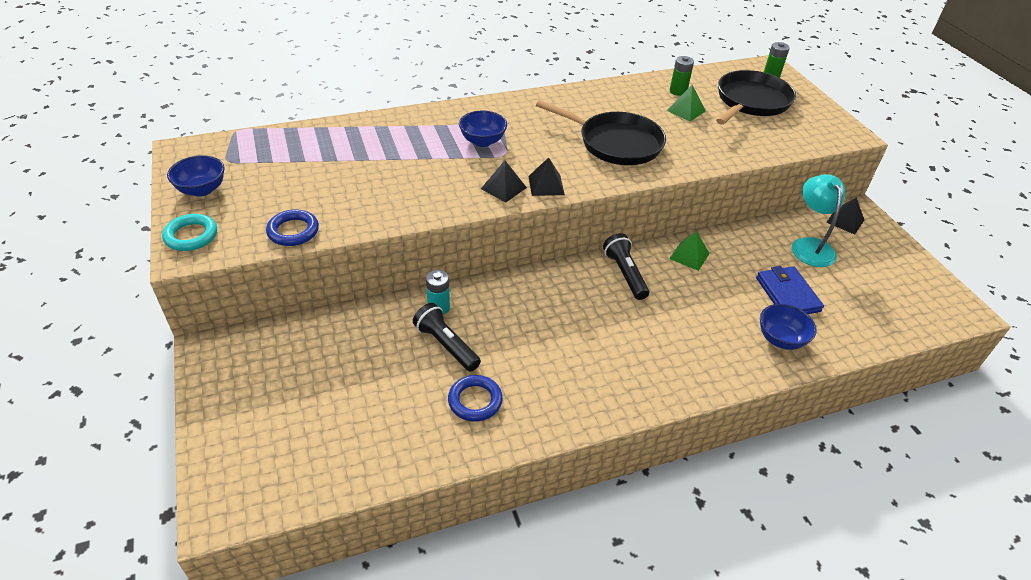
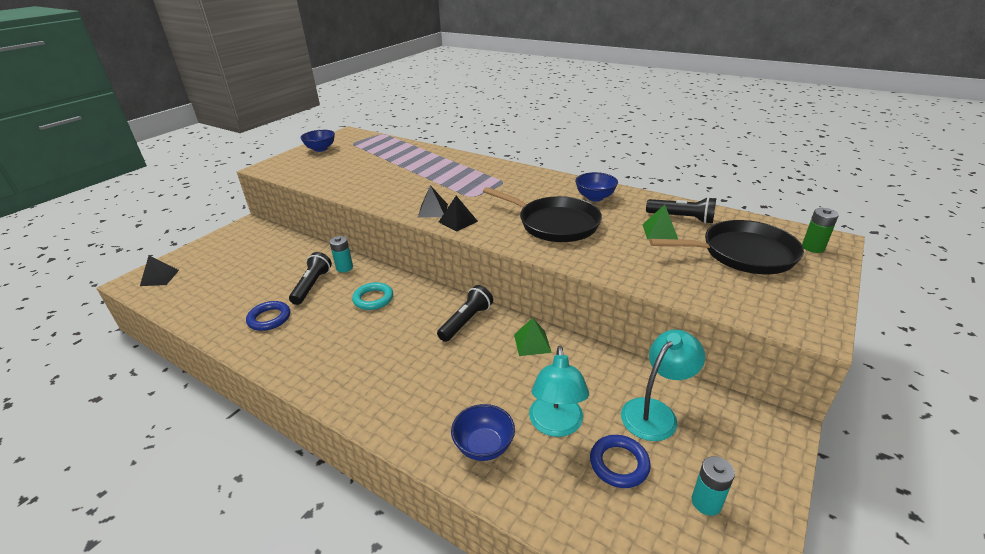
camera: 55 degrees right, 10 degrees down
turquoise ring [162,214,217,251] -> turquoise ring moved to [352,282,393,310]
blue ring [266,209,319,246] -> blue ring moved to [590,435,651,488]
blue bowl [459,111,507,147] -> blue bowl moved to [575,172,618,201]
black pan [536,100,666,165] -> black pan turned 45 degrees counterclockwise [483,187,602,242]
green battery [670,56,694,96] -> black flashlight [646,197,716,224]
blue wallet [756,266,824,314] -> turquoise lamp [529,346,589,437]
black pyramid [826,197,864,234] -> black pyramid moved to [140,255,179,286]
none -> turquoise battery [692,456,735,516]

